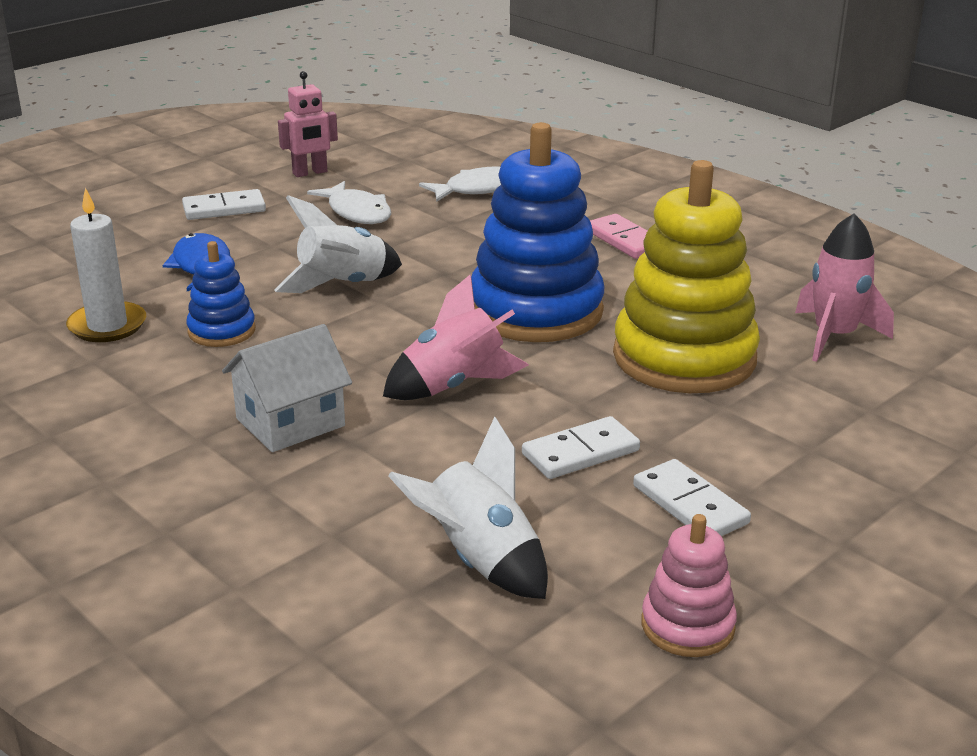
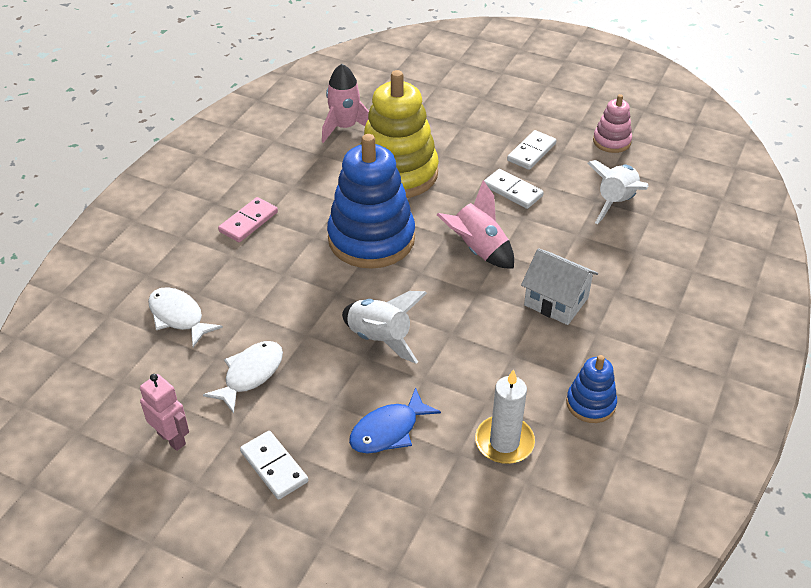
camera: 110 degrees left, 15 degrees up
blue stacking toy [186,241,255,347] -> blue stacking toy moved to [566,355,617,423]

